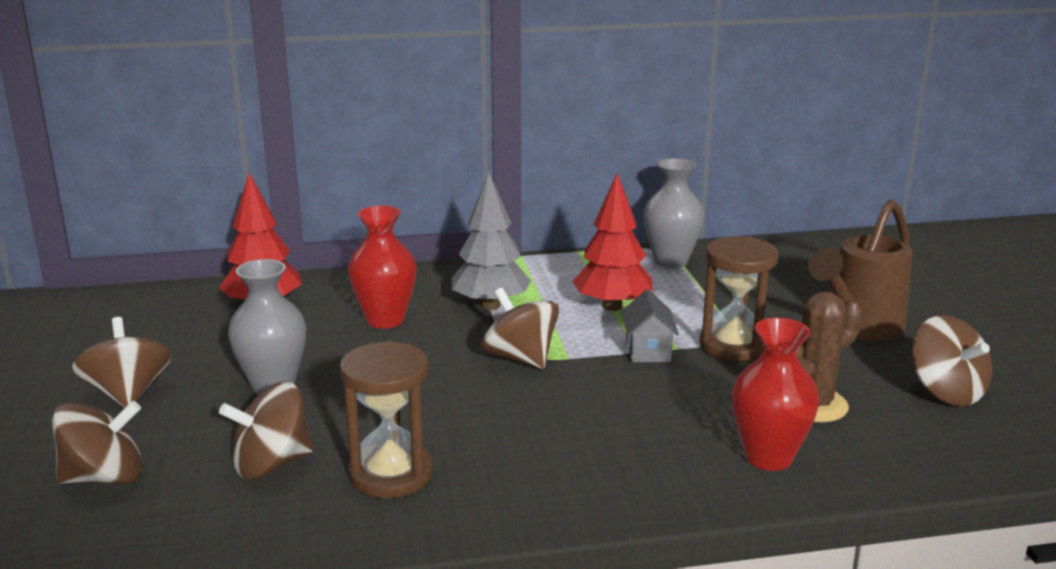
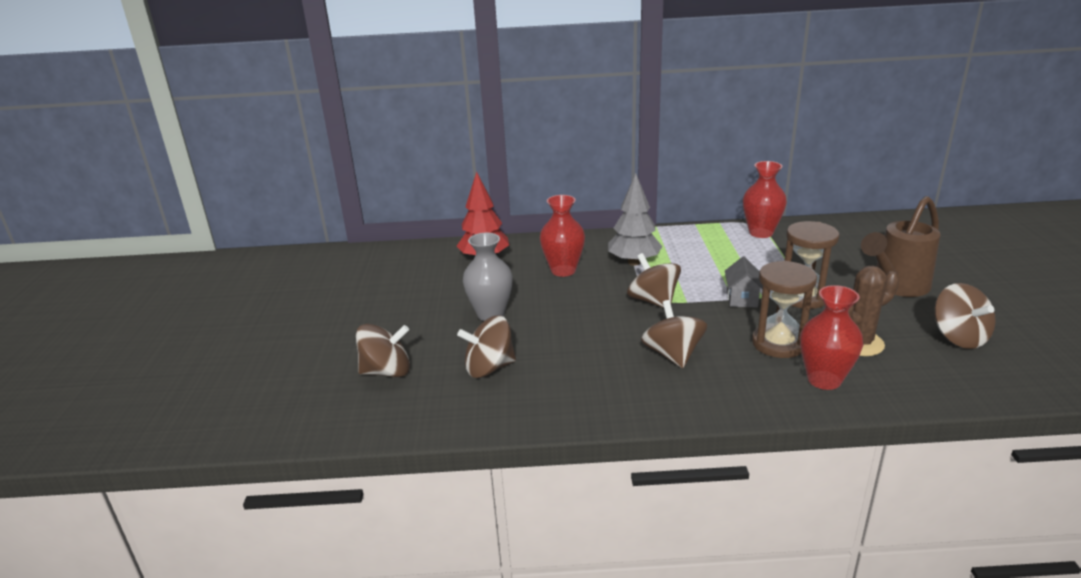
camera: 10 degrees right, 5 degrees up
brown spinning top [72,317,172,408] -> brown spinning top moved to [641,300,707,368]
brown hourglass [340,341,433,498] -> brown hourglass moved to [752,261,817,358]
red tree [572,173,652,311] -> none
grey vase [643,158,704,268] -> red vase [743,161,787,238]

